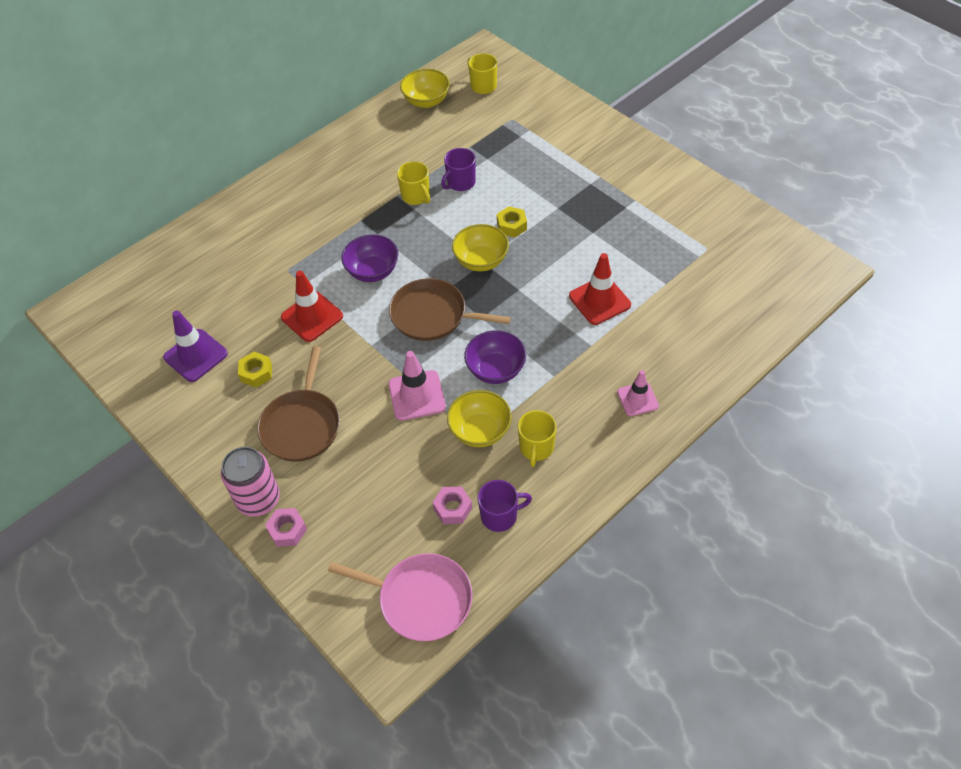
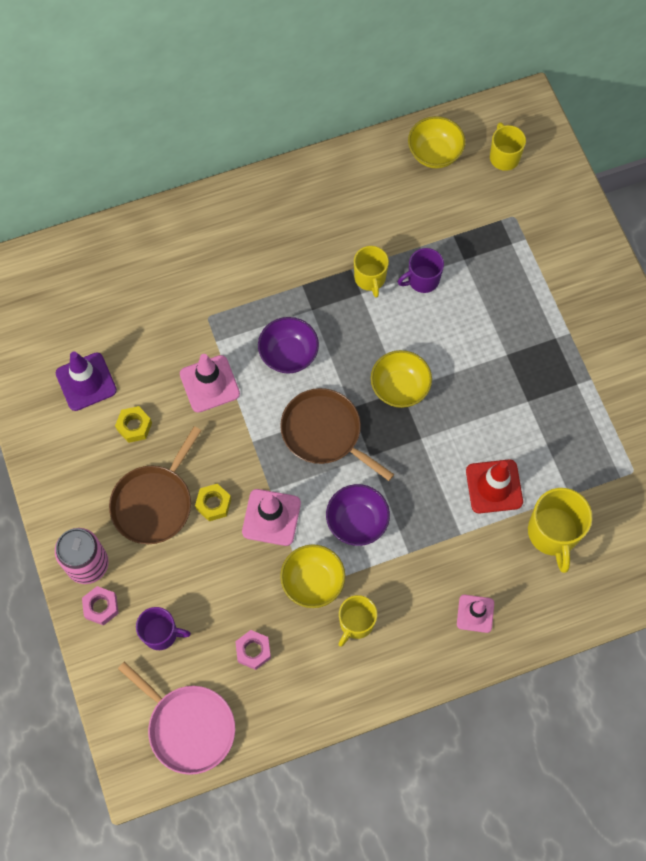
camera: 20 degrees right, 15 degrees up
red traffic cone [281,271,343,342] -> pink traffic cone [180,354,240,413]
purple mug [478,480,532,532] -> purple mug moved to [136,607,191,650]
yellow nut [497,206,527,237] -> yellow nut moved to [195,483,231,521]
none -> yellow mug [528,488,592,573]

